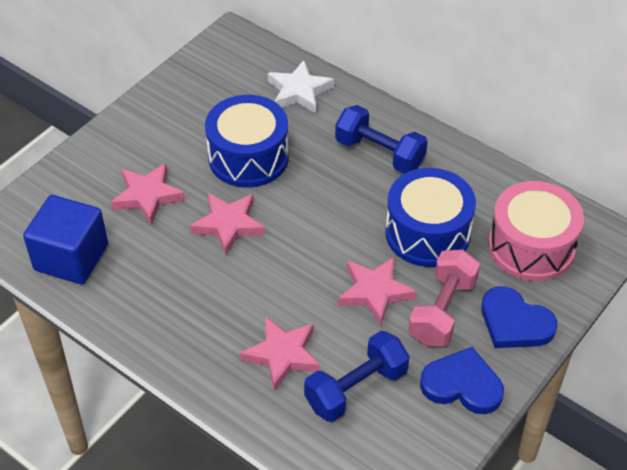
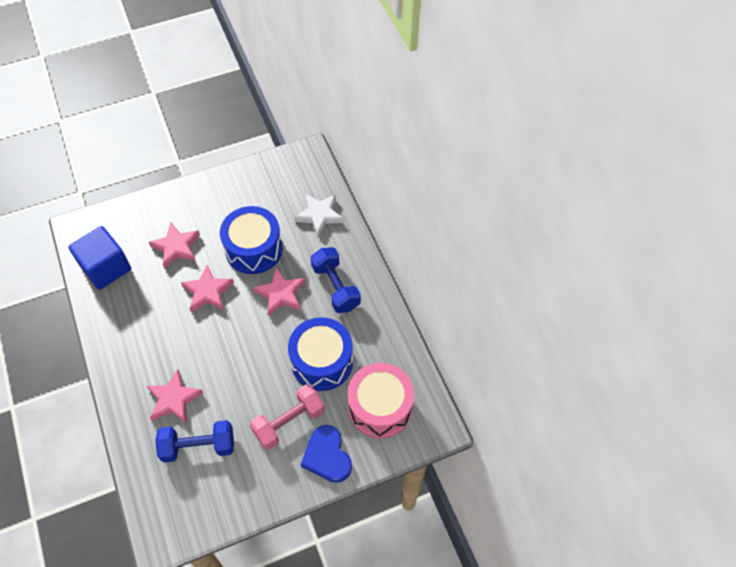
camera: 30 degrees right, 10 degrees up
pink star [338,257,416,325] -> pink star moved to [253,267,305,316]
blue heart [420,347,504,414] -> none

